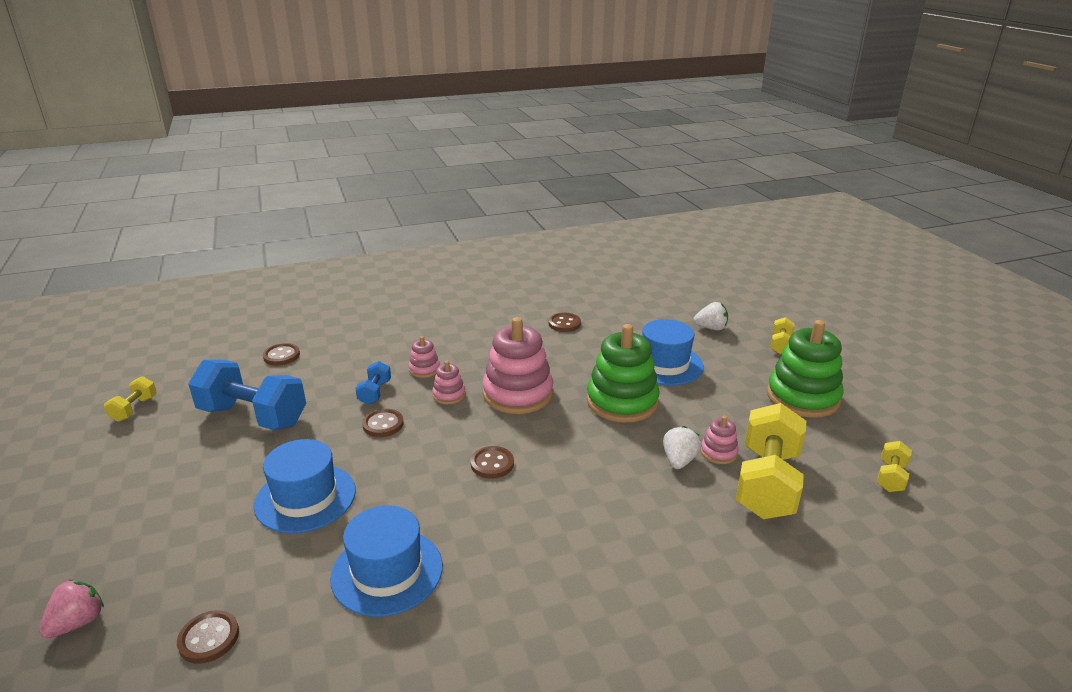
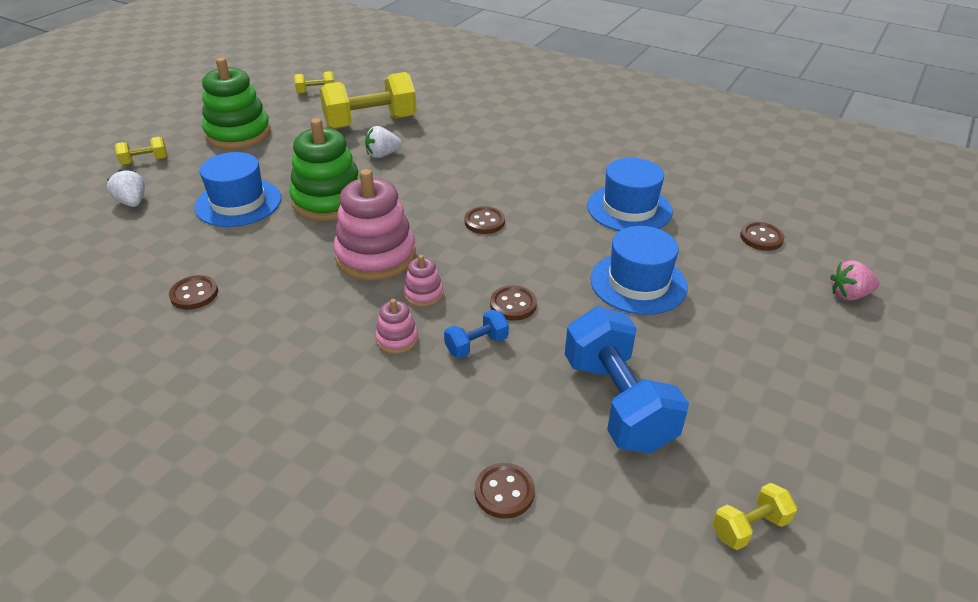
camera: 130 degrees left, 10 degrees up
pink stacking toy [700,416,739,464] -> none

